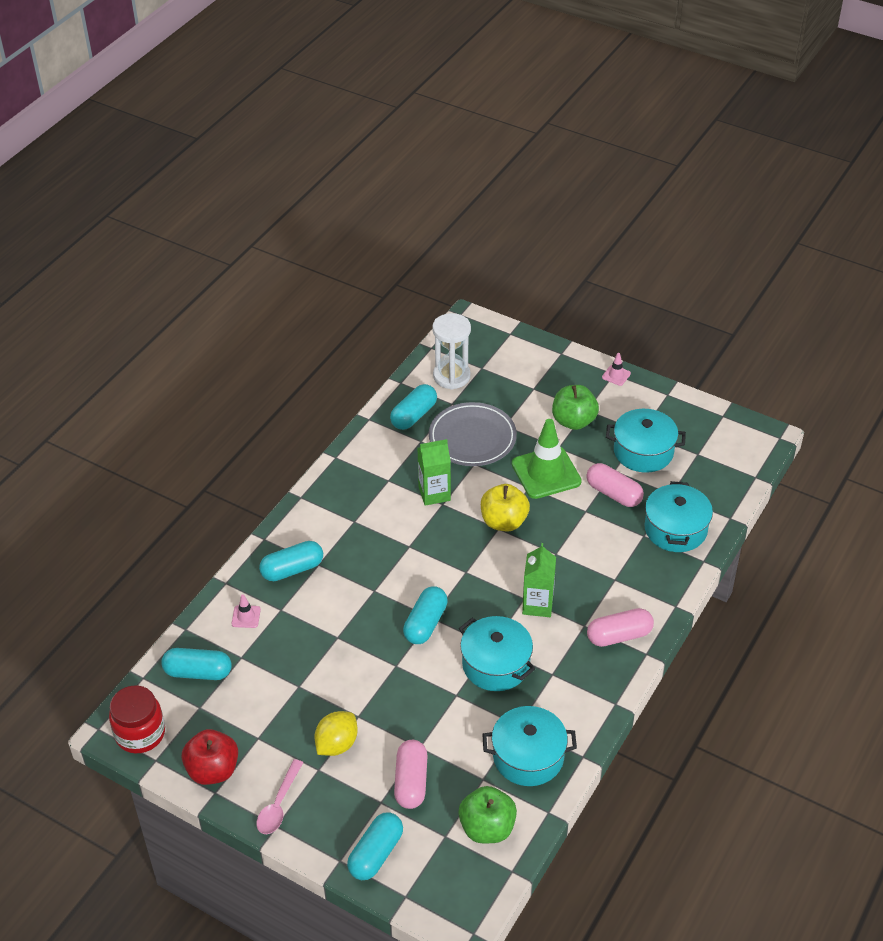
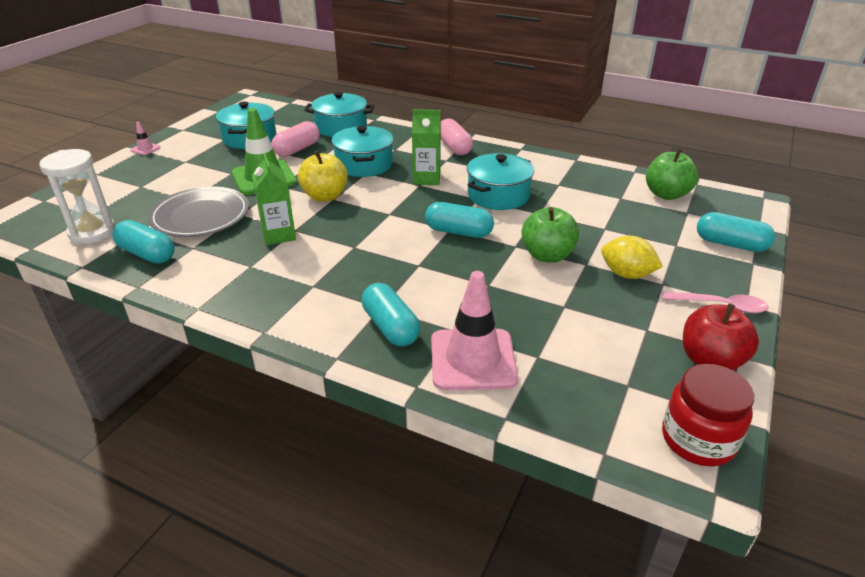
camera: 95 degrees left, 10 degrees down
turquoise capsule [161,648,232,680] -> none
pink traffic cone [232,594,261,628] -> pink traffic cone [431,271,518,390], size x2.33
pink capsule [394,740,427,809] -> none
turquoise pot [482,706,577,786] -> turquoise pot moved to [331,126,394,177]
green apple [552,385,599,430] -> green apple moved to [521,207,579,263]

